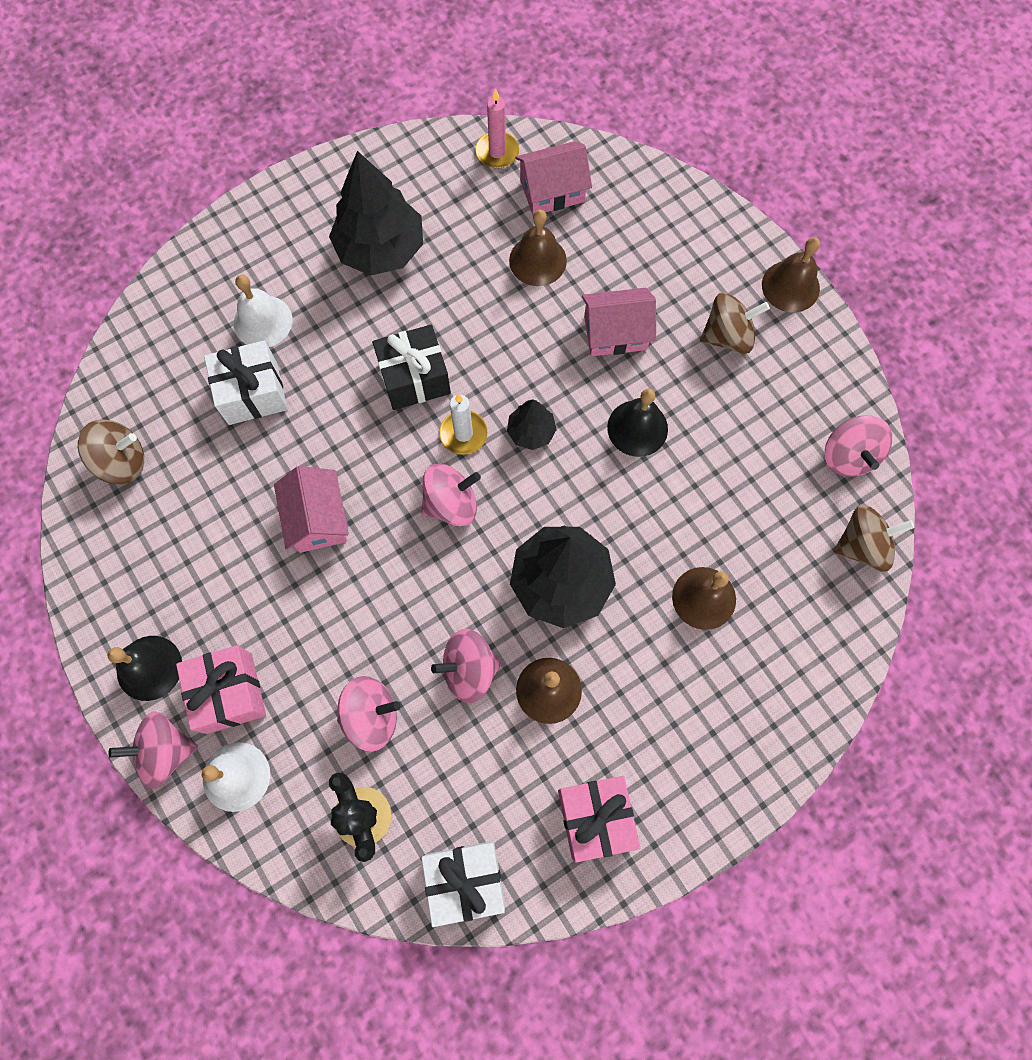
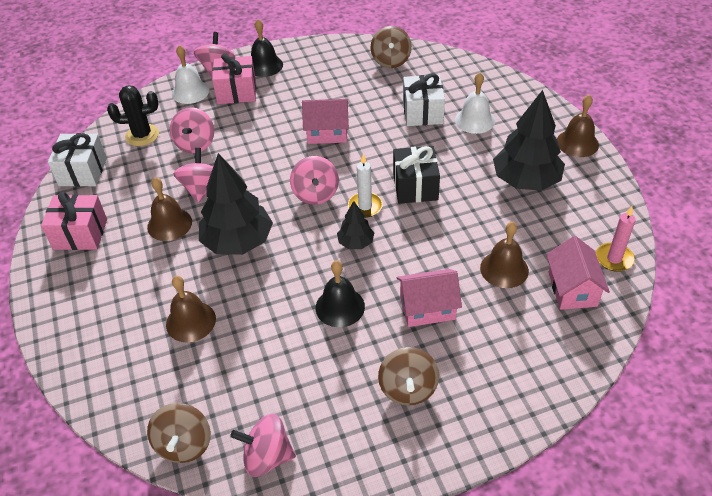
camera: 105 degrees right, 25 degrees down
pink house [582,288,656,356] -> pink house turned 75 degrees clockwise [396,269,462,327]
brown bell [762,237,820,313] -> brown bell moved to [557,95,599,157]

